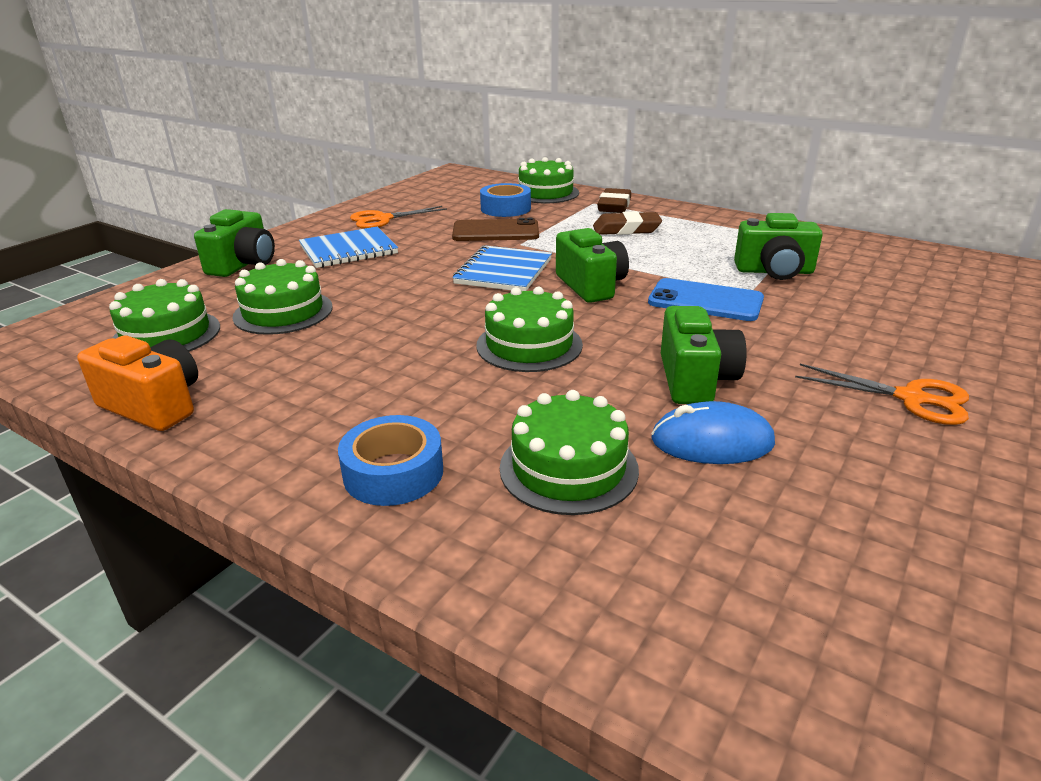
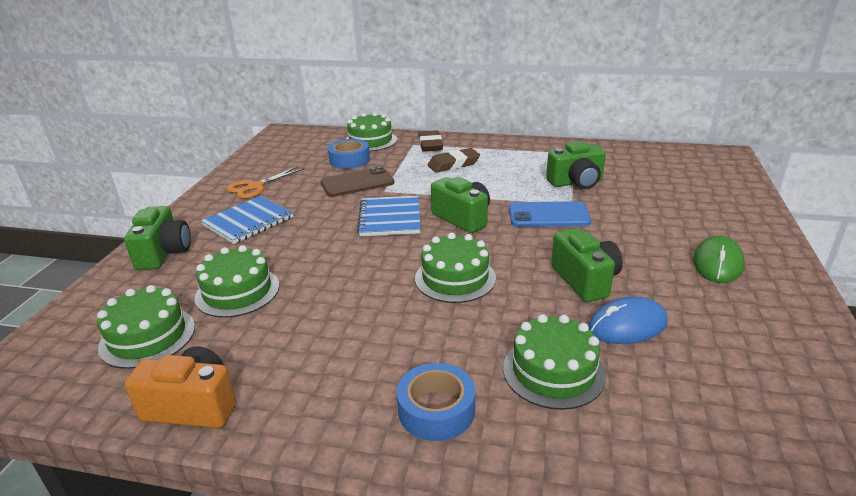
camera: 20 degrees left, 0 degrees up
orange scissors [795,364,969,425] -> green mouse [693,235,745,283]

